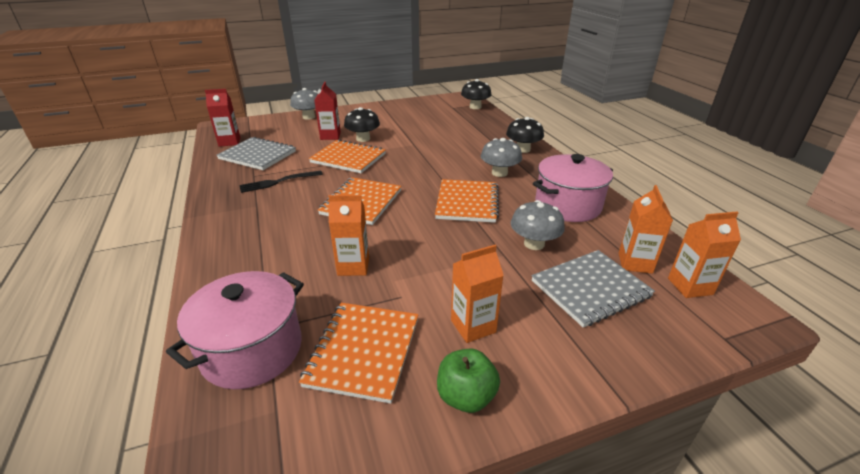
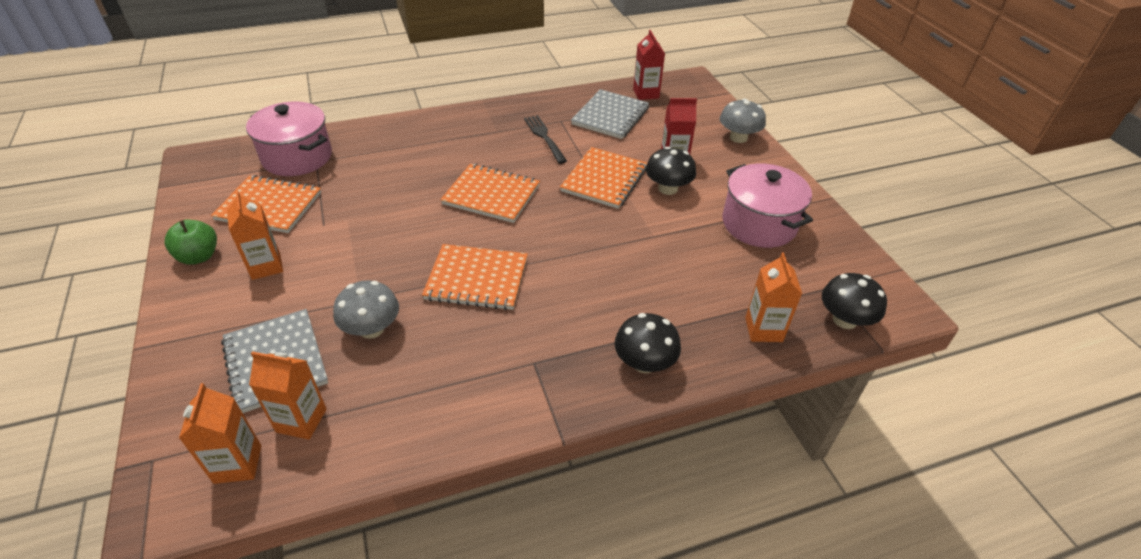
camera: 90 degrees right, 10 degrees up
orange carton [328,195,369,276] -> orange carton moved to [745,252,802,342]
grey mushroom [481,138,522,177] -> none
pink pot [533,154,613,222] -> pink pot moved to [723,164,813,248]

